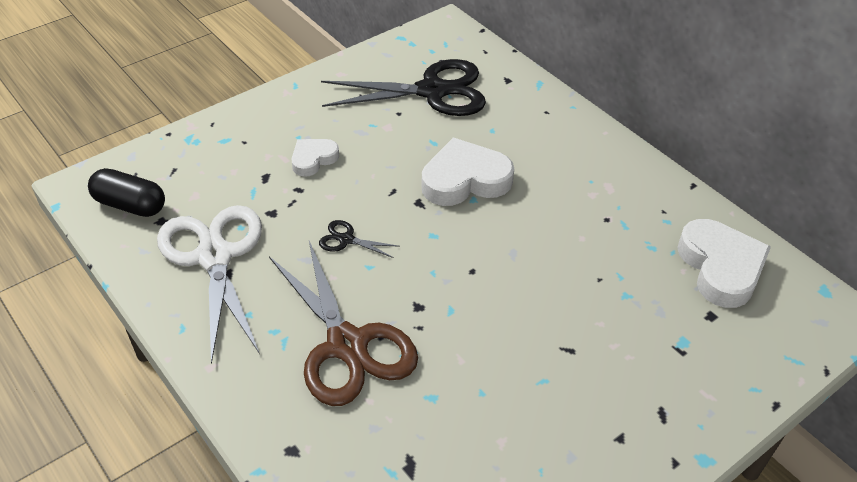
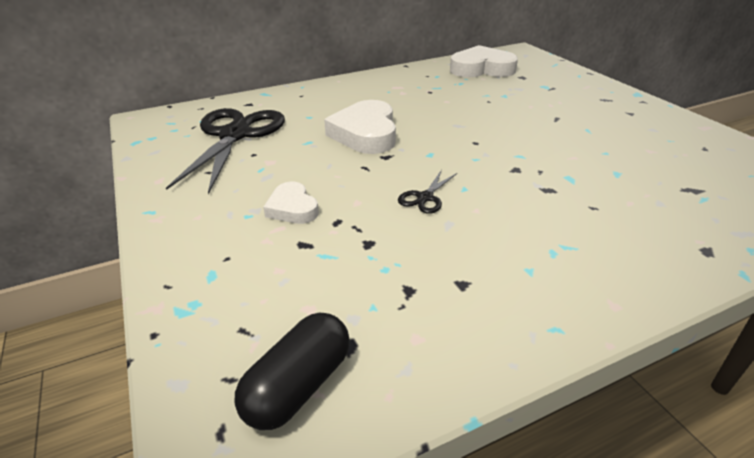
camera: 75 degrees left, 10 degrees down
white scissors [157,205,262,364] -> none
brown scissors [269,241,418,406] -> none

